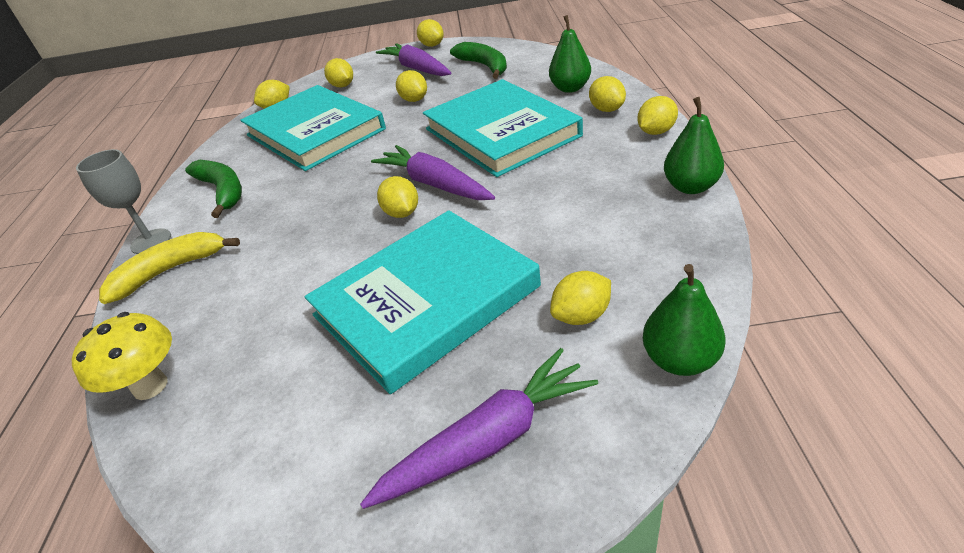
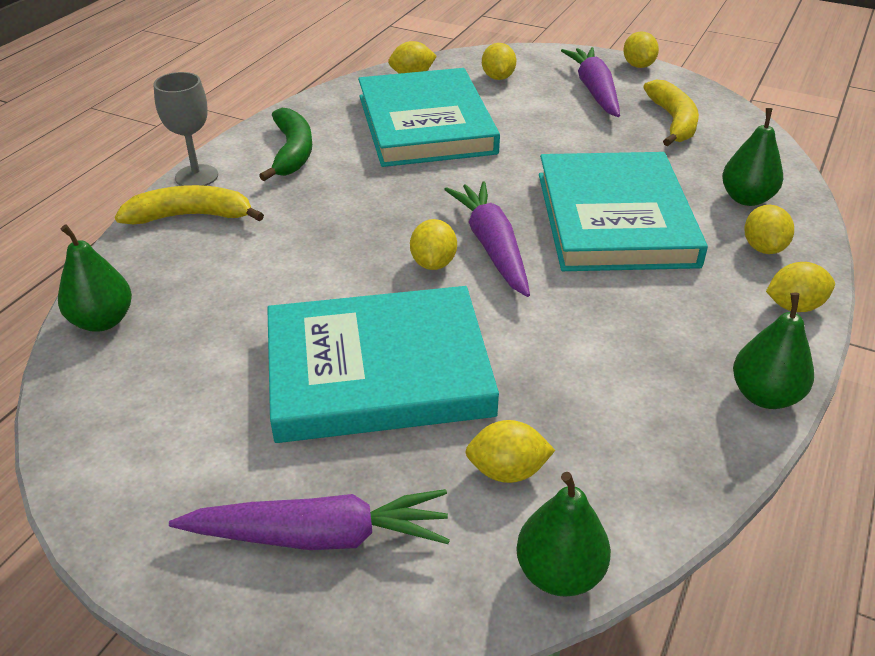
camera: 25 degrees right, 0 degrees up
yellow mushroom [72,312,172,400] -> green pear [58,224,132,332]
yellow lemon [396,70,427,102] -> none
green banana [450,42,507,79] -> yellow banana [643,80,699,146]

